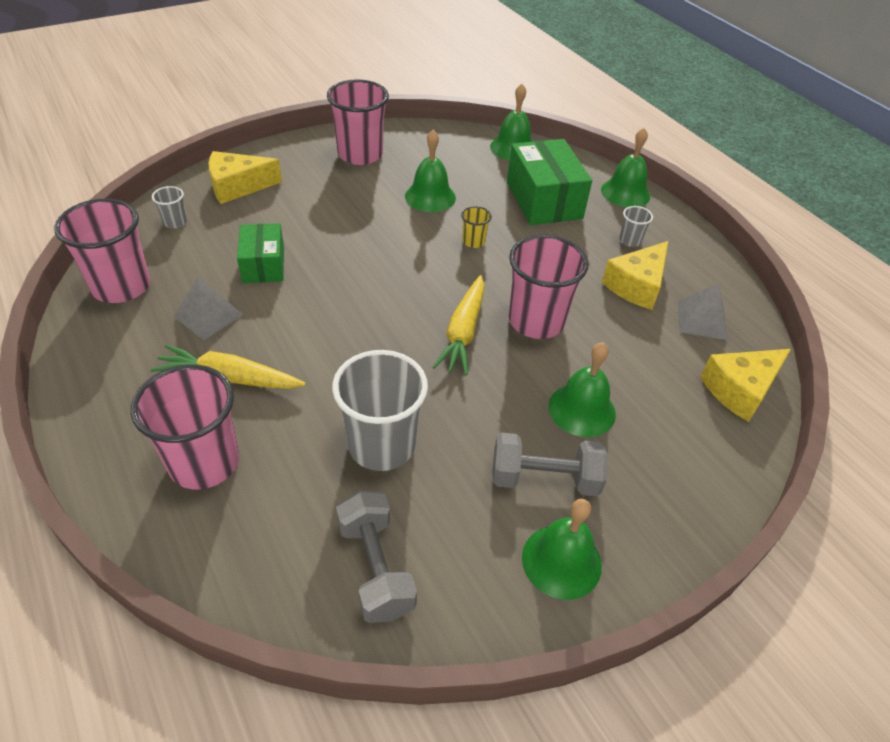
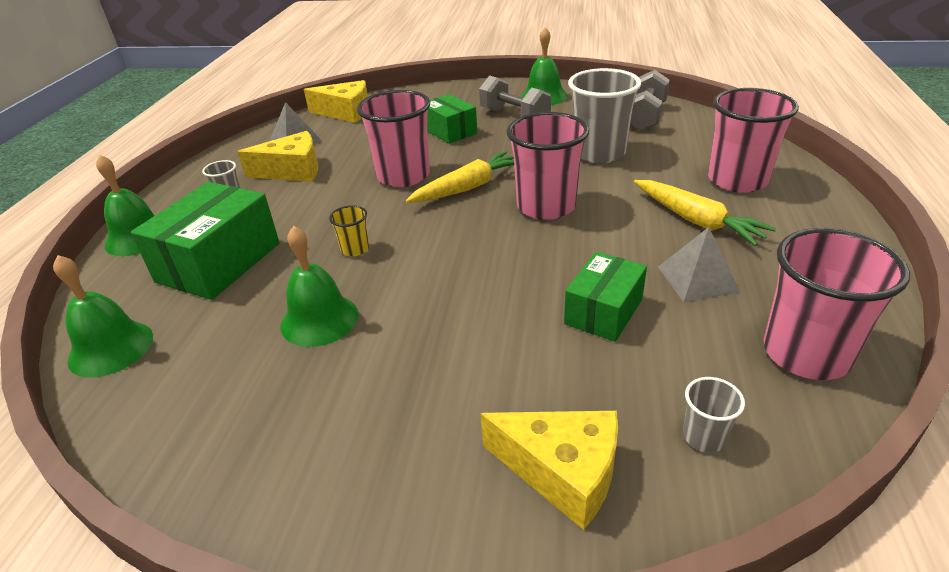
camera: 135 degrees left, 10 degrees down
pink cup [327,79,389,165] -> pink cup moved to [507,112,589,220]
green bell [548,342,616,437] -> green box [427,94,477,144]

